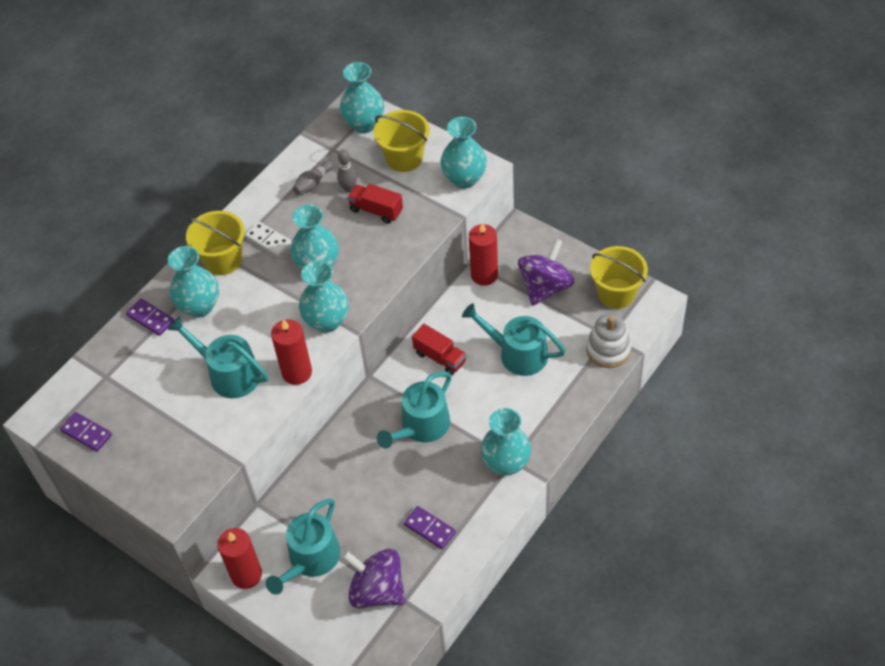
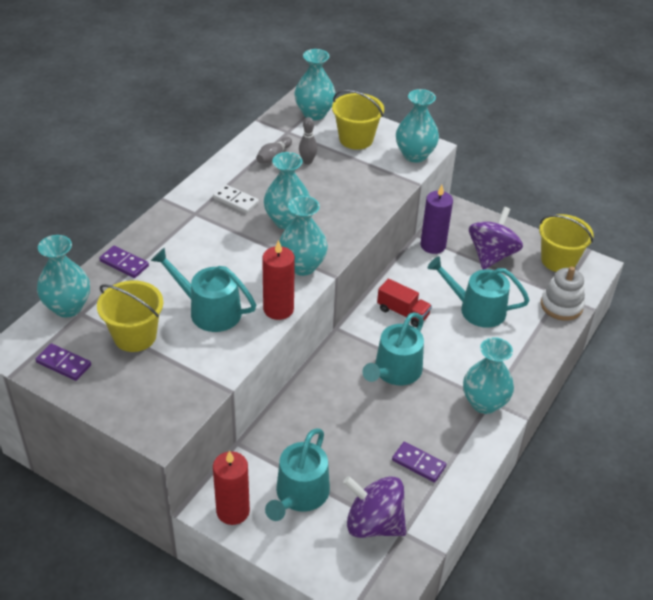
camera: 10 degrees left, 10 degrees down
turquoise vase [168,246,219,318] -> turquoise vase moved to [37,235,90,317]
yellow bucket [186,211,245,275] -> yellow bucket moved to [97,281,163,352]
red truck [347,184,403,224] -> none
red candle [469,223,498,286] -> purple candle [420,185,453,254]

